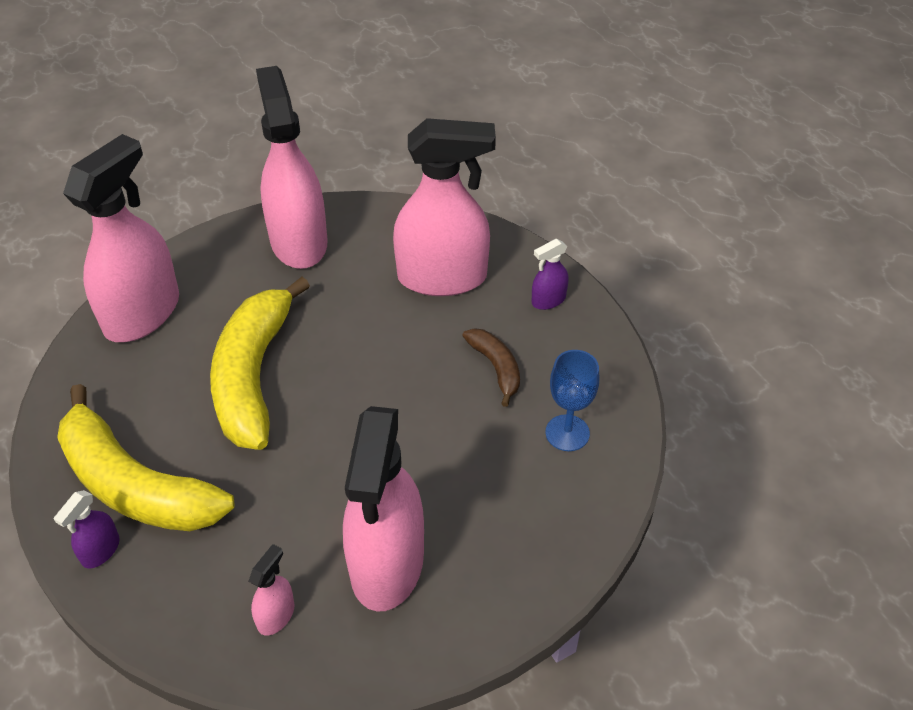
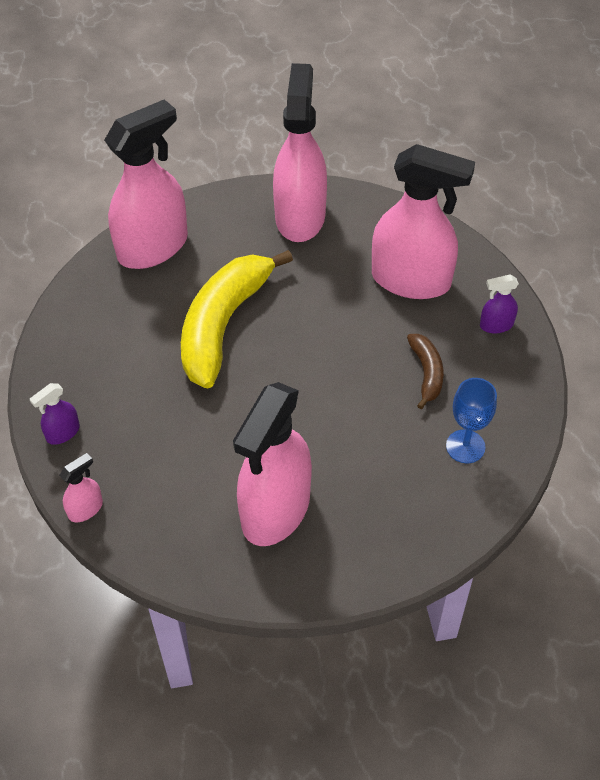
camera: 20 degrees right, 5 degrees up
yellow banana [57,384,234,531] -> none
pink spray bottle [248,544,294,636] -> pink spray bottle moved to [59,453,103,522]

